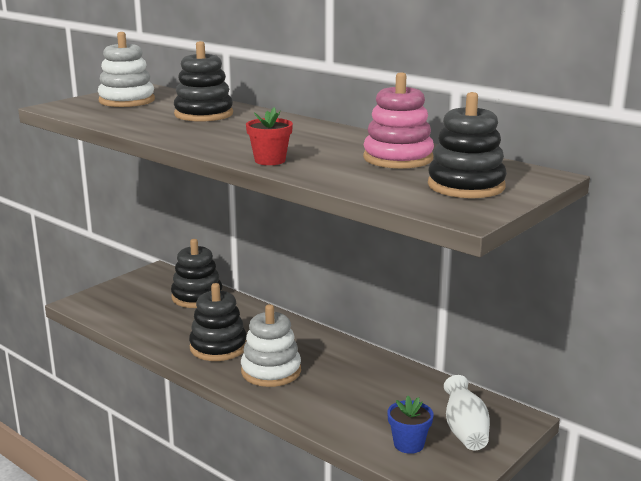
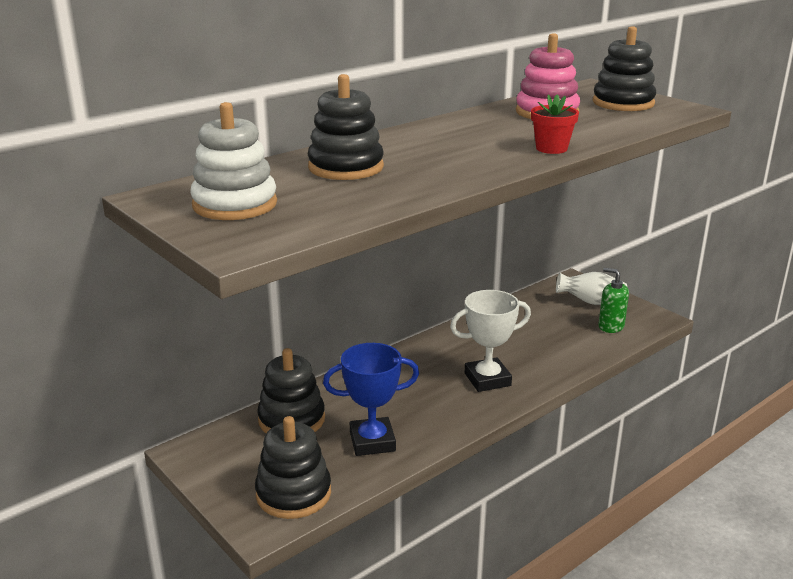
camera: 80 degrees left, 5 degrees up
black stacking toy [189,283,247,361] -> black stacking toy moved to [255,416,331,519]
white stacking toy [241,304,301,387] -> white trophy [450,290,531,392]
blue flower pot [387,396,434,454] -> green soap dispenser [599,268,629,333]
none -> blue trophy [323,343,419,456]

